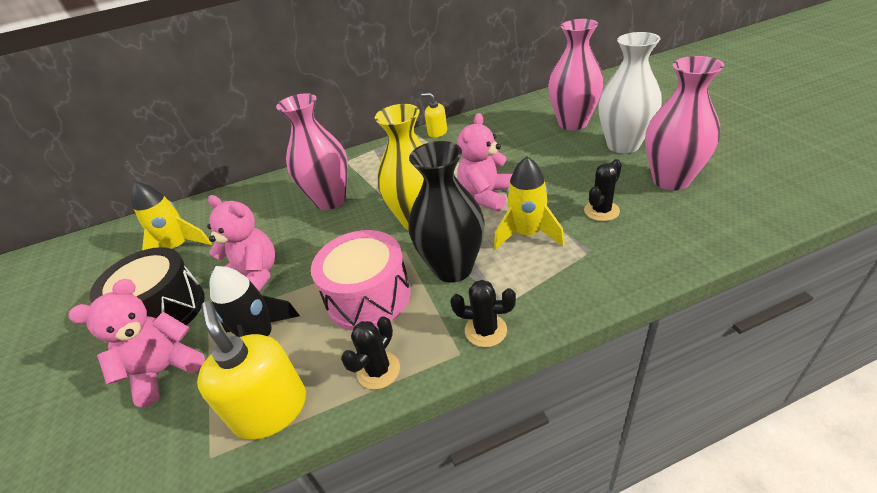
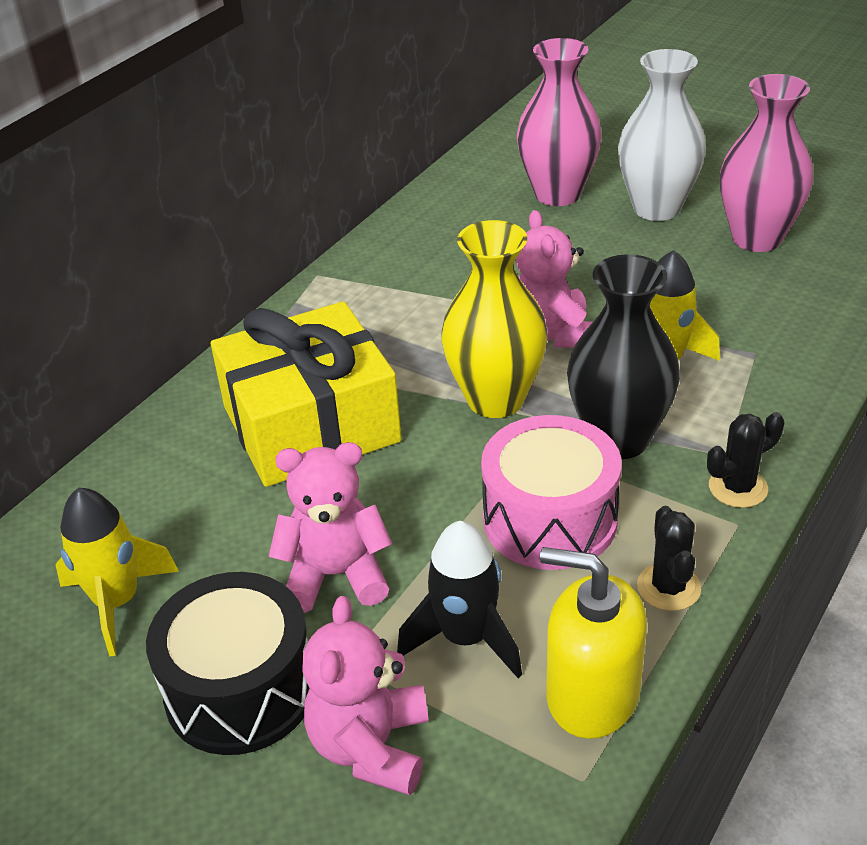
camera: 40 degrees left, 0 degrees up
pink vase [276,93,348,210] -> yellow gift [211,301,402,487]
yellow soap dispenser [421,93,447,138] -> none
black cactus [584,159,622,221] -> none

